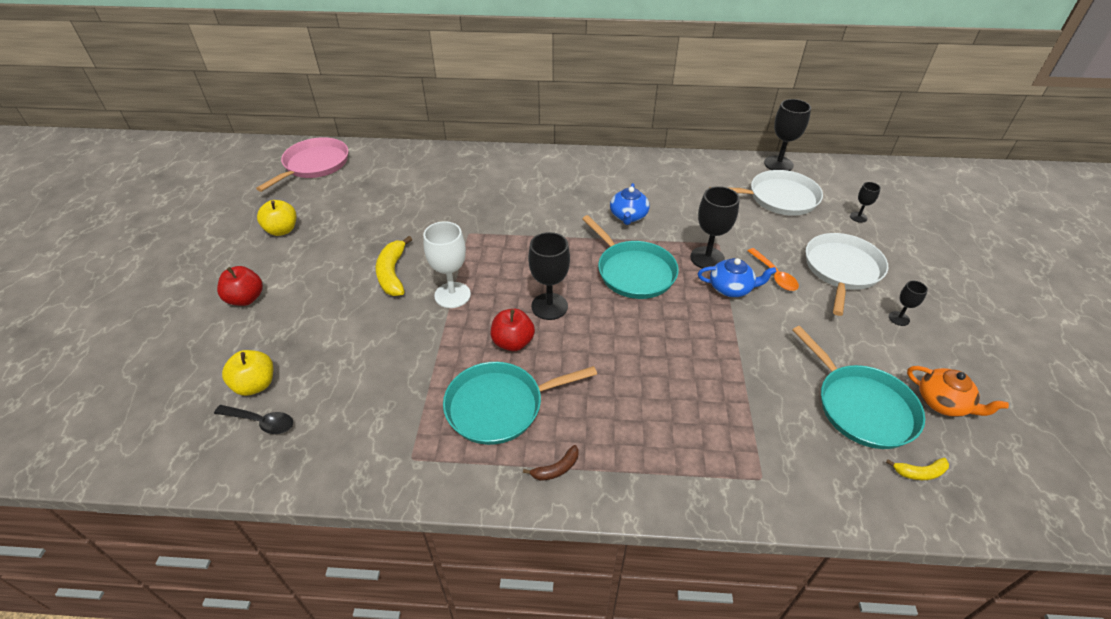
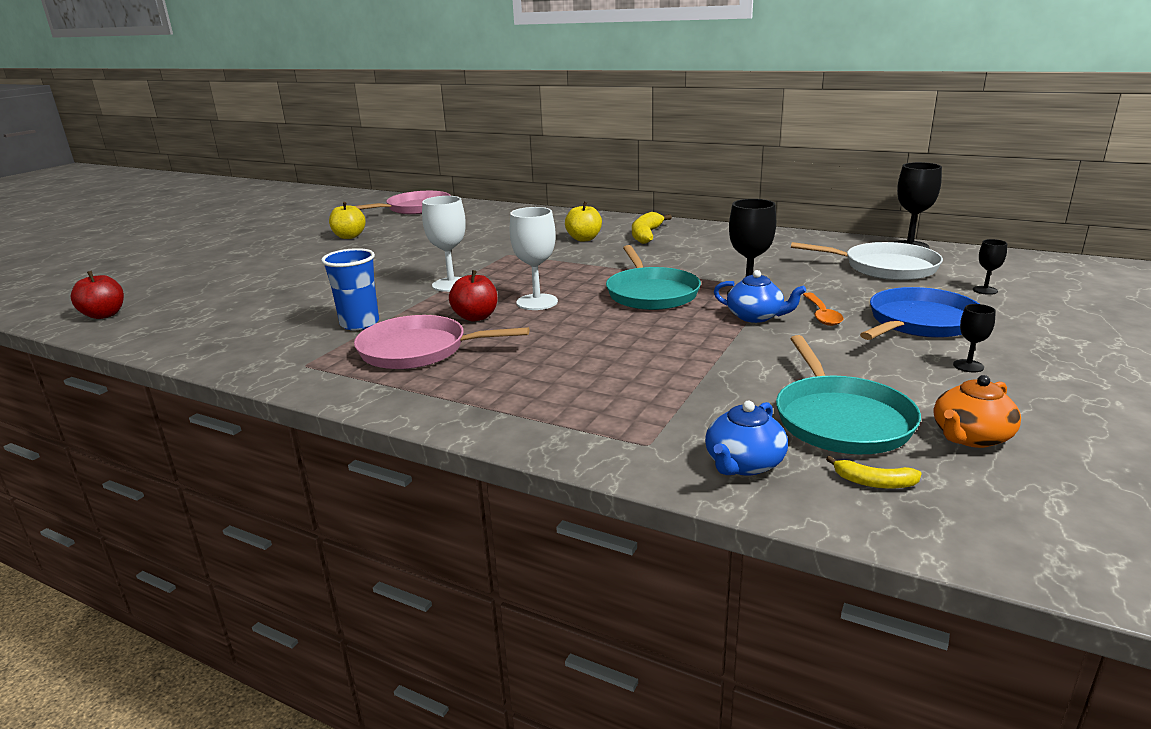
camera: 25 degrees right, 20 degrees down
black spoon [214,405,293,434] -> none
red apple [217,266,263,306] -> red apple moved to [71,271,124,319]
yellow apple [222,350,273,396] -> yellow apple moved to [565,202,602,242]
yellow banana [376,236,412,296] -> yellow banana moved to [632,212,672,244]
turquoise pan [443,362,597,445] -> pink pan [354,315,529,369]
brown banana [523,445,579,481] -> none
black goblet [528,232,570,320] -> white goblet [509,207,558,310]
blue teapot [610,183,650,225] -> blue teapot moved to [705,401,788,476]
white pan [806,233,888,316] -> blue pan [860,287,979,340]
orange teapot [907,366,1009,417] -> orange teapot turned 75 degrees clockwise [933,375,1021,448]
none -> blue cup [321,248,379,330]

